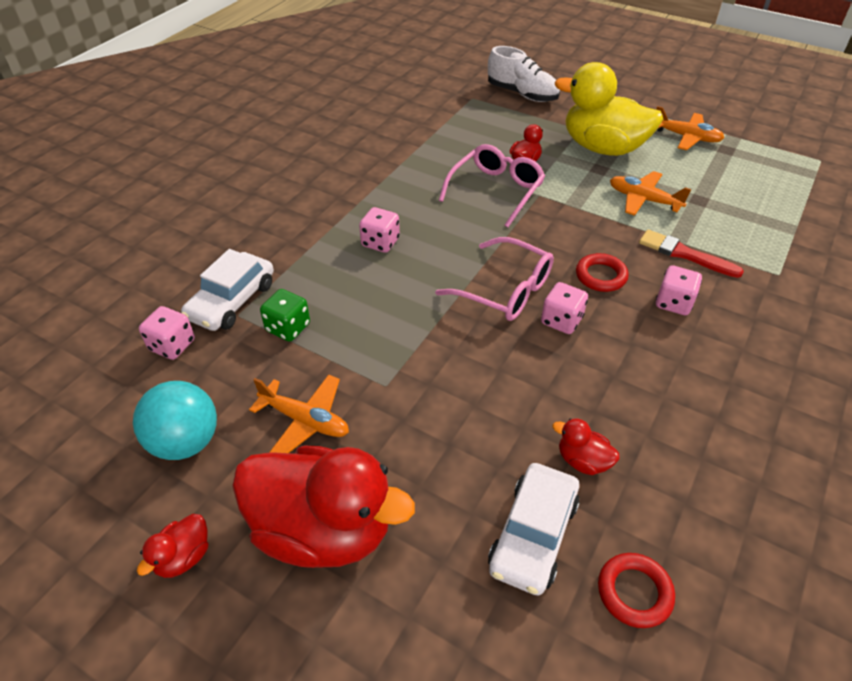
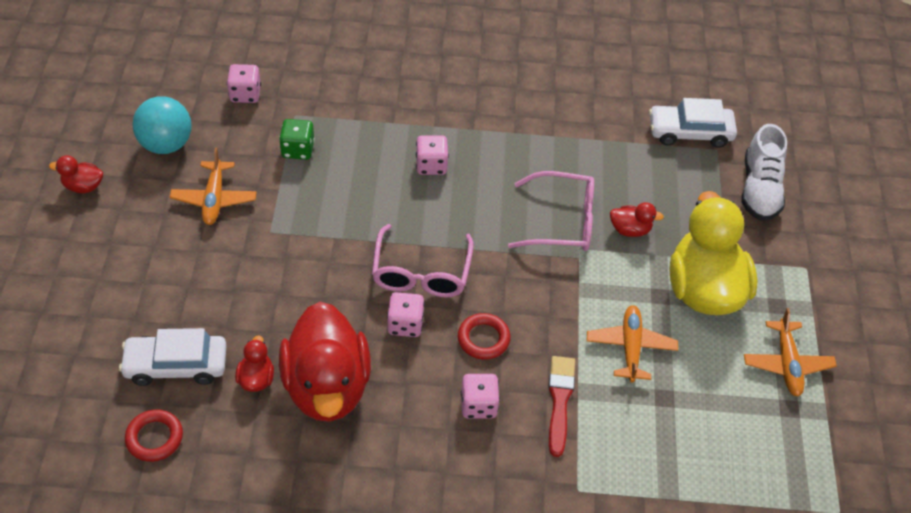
camera: 60 degrees right, 5 degrees up
white car [181,249,274,331] -> white car moved to [649,98,737,148]
red duck [232,446,415,568] -> red duck moved to [279,302,371,422]

